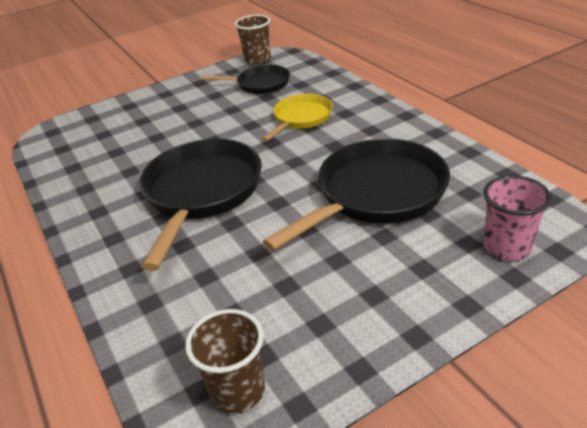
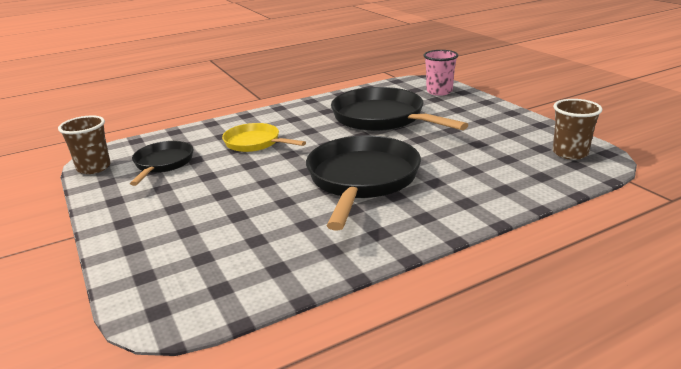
camera: 90 degrees left, 10 degrees down
black pan [139,138,262,271] -> black pan turned 90 degrees clockwise [306,135,421,231]

